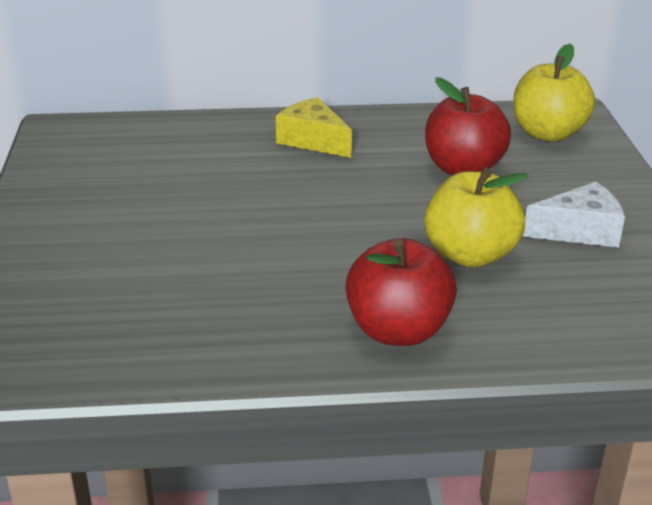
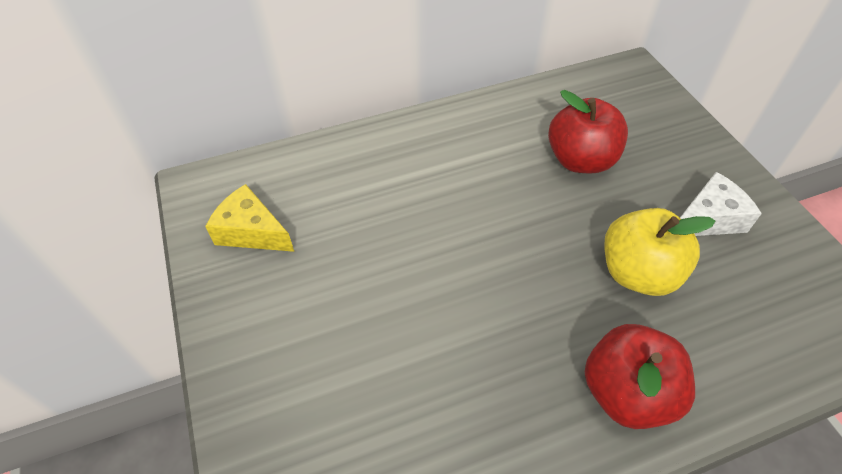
camera: 15 degrees left, 20 degrees up
yellow cheese [276,97,352,158] -> yellow cheese moved to [205,184,294,252]
yellow apple [513,44,595,142] -> none

